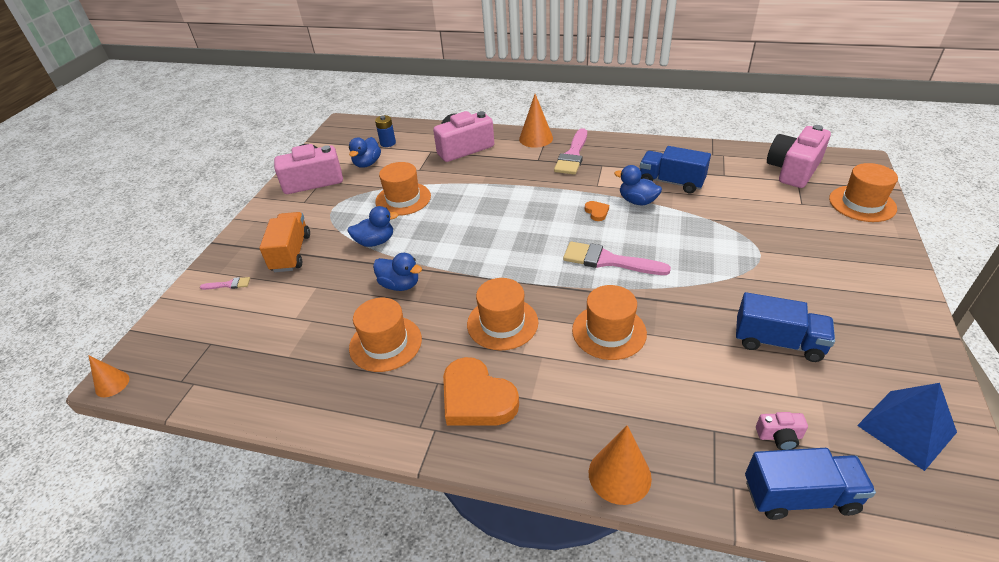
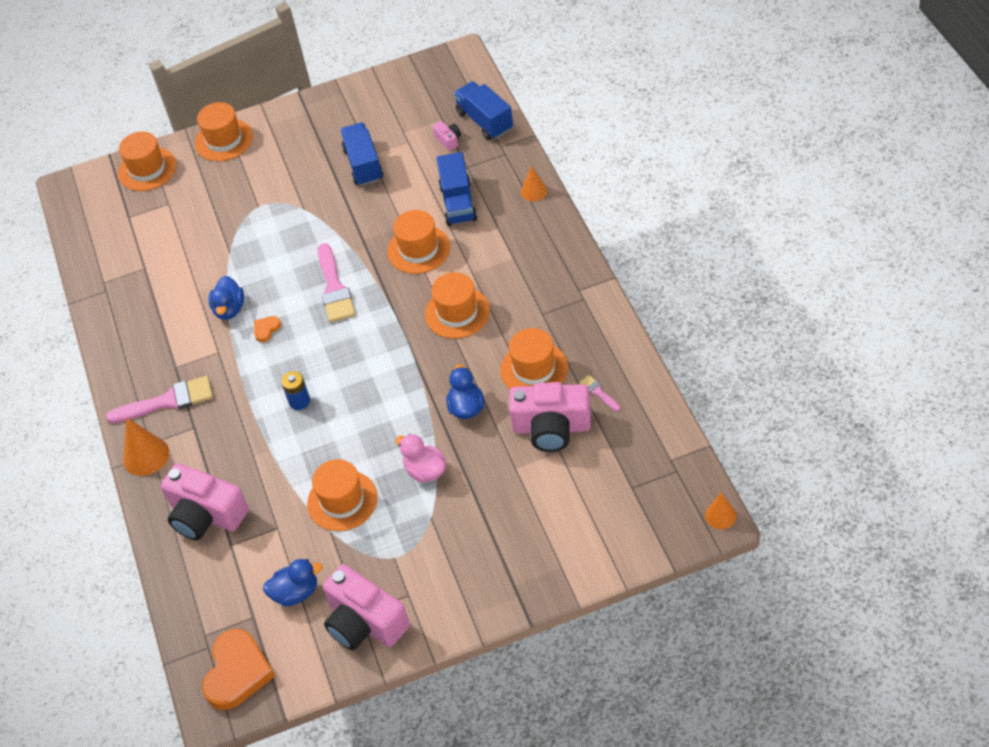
camera: 120 degrees left, 10 degrees up
pink brush [200,277,250,290] -> pink brush moved to [579,375,620,411]
orange truck [259,212,310,272] -> none
blue duck [347,206,399,247] -> pink duck [395,434,446,483]
blue battery [375,115,396,147] -> blue battery moved to [281,371,310,410]
orange heart [443,357,519,425] -> orange heart moved to [202,629,275,710]
orange cone [589,425,652,505] -> orange cone [521,166,547,201], size x0.62
blue truck [640,146,711,193] -> blue truck moved to [436,152,477,226]
pink camera [767,125,831,188] -> pink camera moved to [509,382,591,452]
blue pyramid [857,383,957,471] -> none
none -> orange hat [195,102,253,161]

